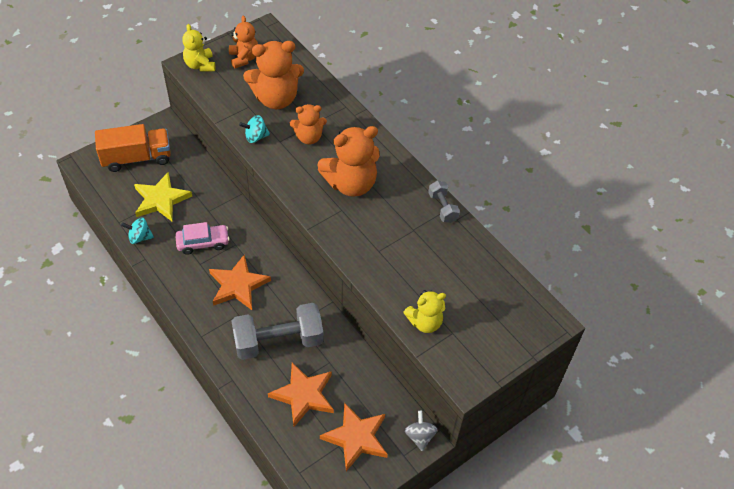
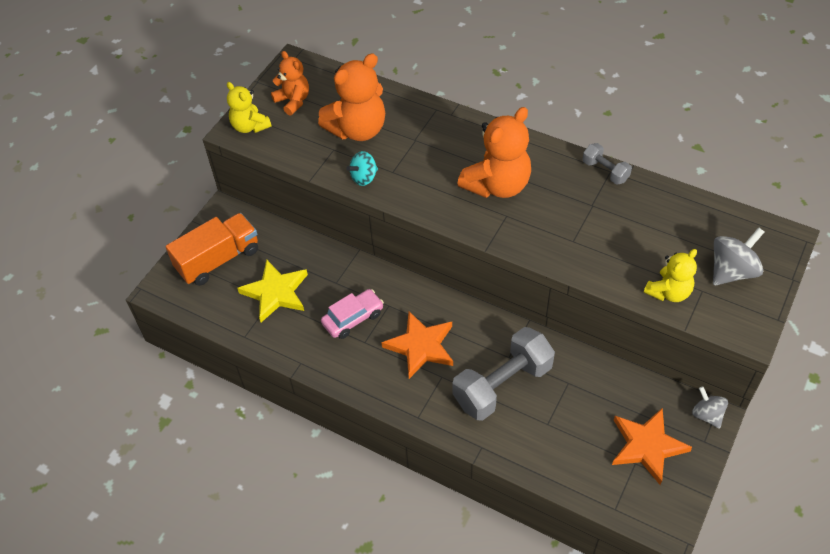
camera: 20 degrees left, 0 degrees up
turquoise spinning top [121,217,154,244] -> none
orange star [268,362,334,427] -> none
orange teddy bear [290,104,327,145] -> none
none -> grey spinning top [713,227,764,285]

